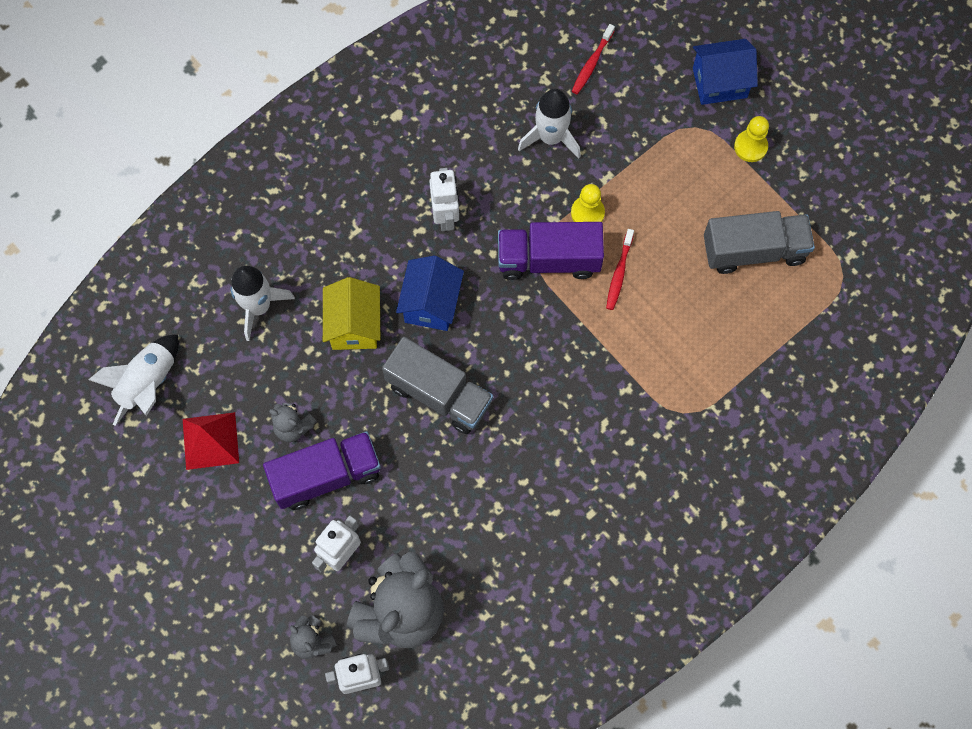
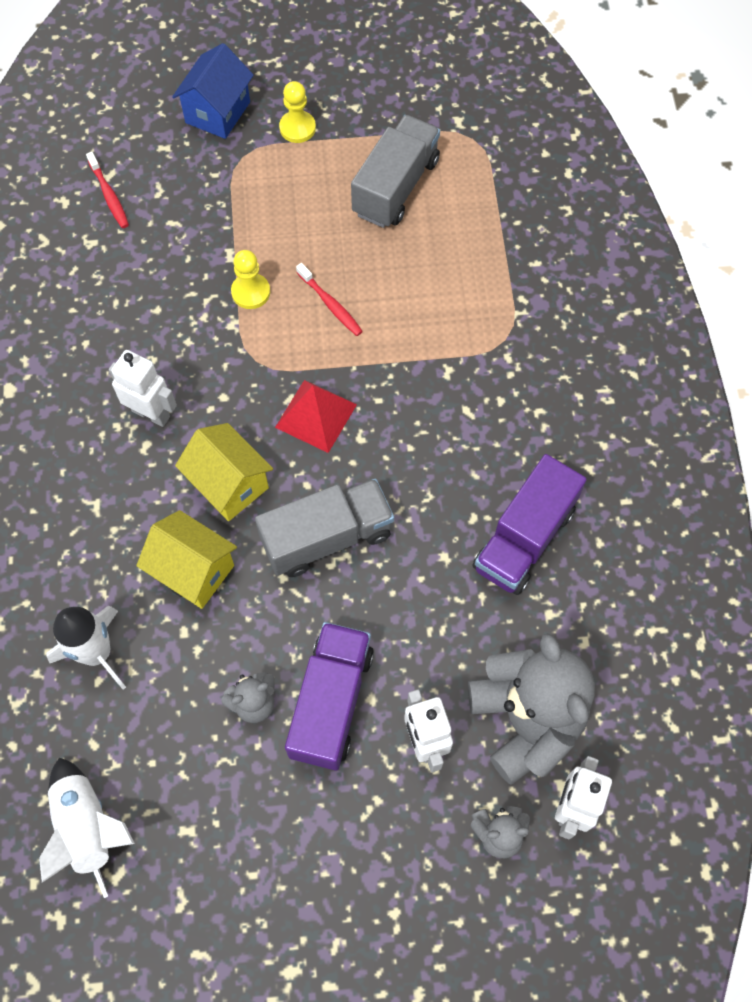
camera: 55 degrees left, 5 degrees down
red pyramid [183,412,239,470] -> red pyramid moved to [275,380,357,453]
blue house [396,256,464,331] -> yellow house [175,423,273,521]
purple truck [498,222,604,280] -> purple truck moved to [472,454,587,595]
white rocket [518,89,581,158] -> none

